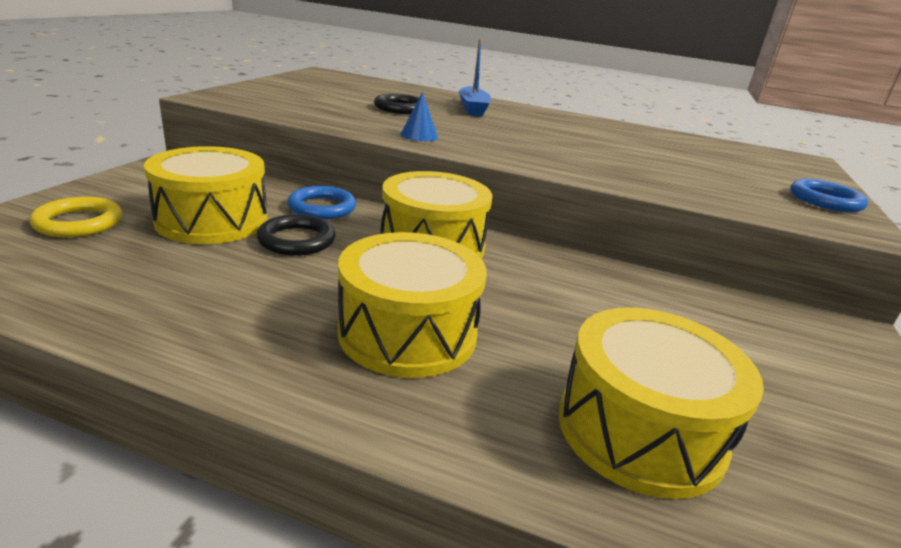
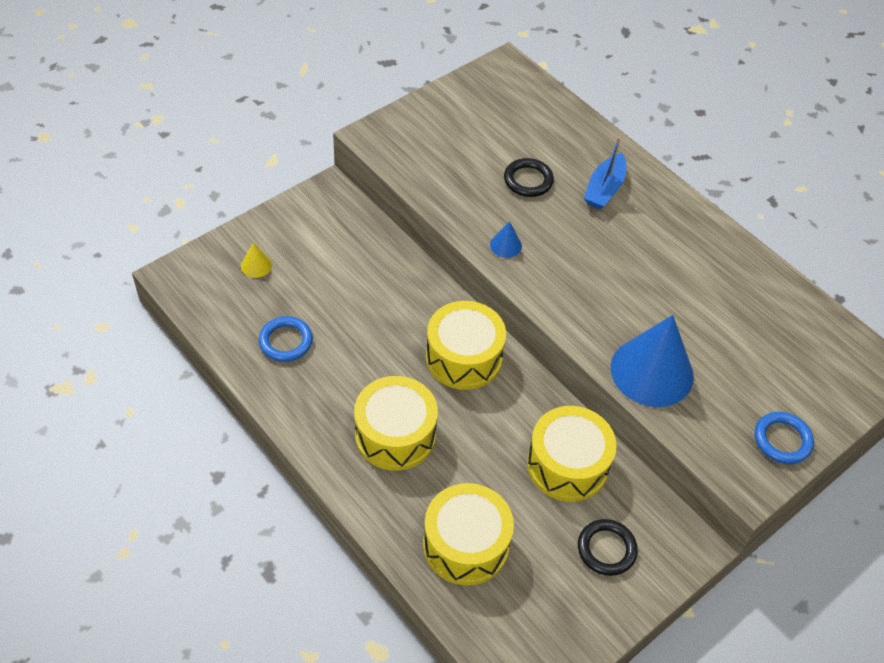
camera: 30 degrees right, 25 degrees up
yellow ring [30,197,122,237] -> yellow cone [241,243,272,278]
yellow drum [144,146,268,244] -> yellow drum moved to [527,406,617,502]
black ring [257,214,336,256] -> black ring moved to [578,519,638,576]
blue ring [287,186,356,219] -> blue ring moved to [259,316,313,362]
none -> blue cone [611,315,694,407]

